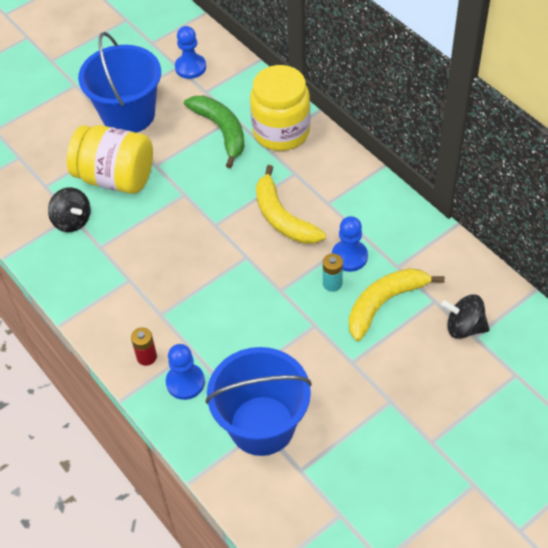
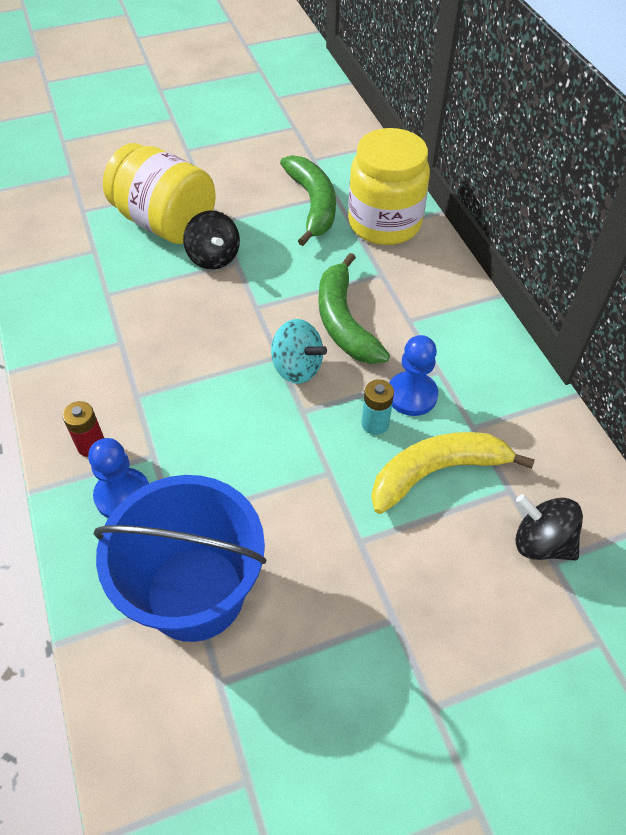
camera: 15 degrees right, 0 degrees up
black spinning top [48,187,91,232] -> black spinning top moved to [183,211,240,270]
blue bucket [78,32,161,133] -> none
blue pawn [175,26,206,79] -> none
yellow banana [256,165,326,244] -> green banana [319,253,390,364]
none -> turquoise spinning top [271,319,327,384]

